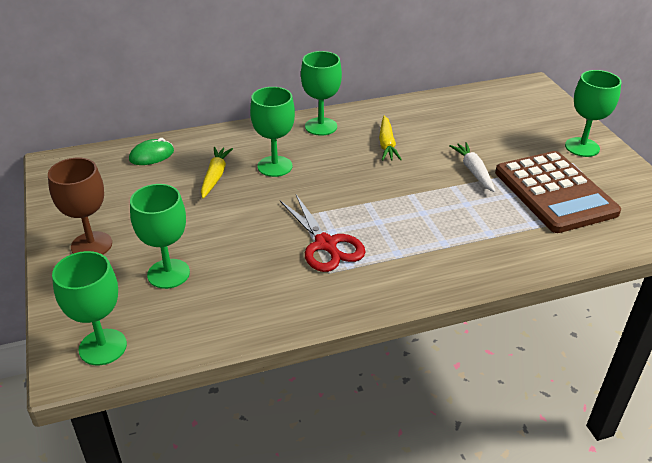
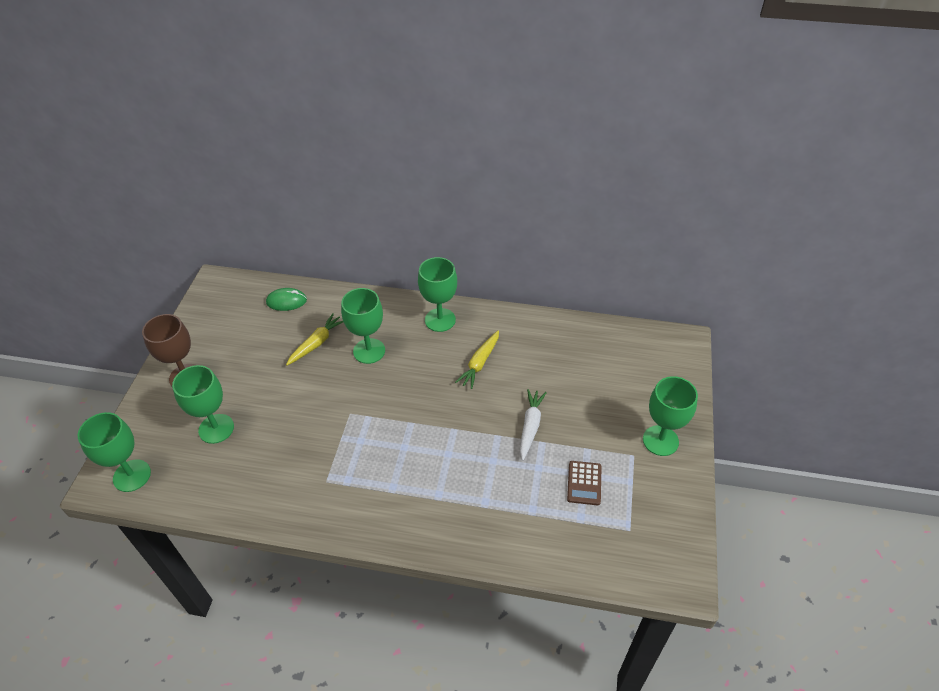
camera: 30 degrees right, 10 degrees up
red scissors [280,195,366,272] -> none
brown calculator [495,151,621,233] -> brown calculator [567,461,602,505], size x0.41

